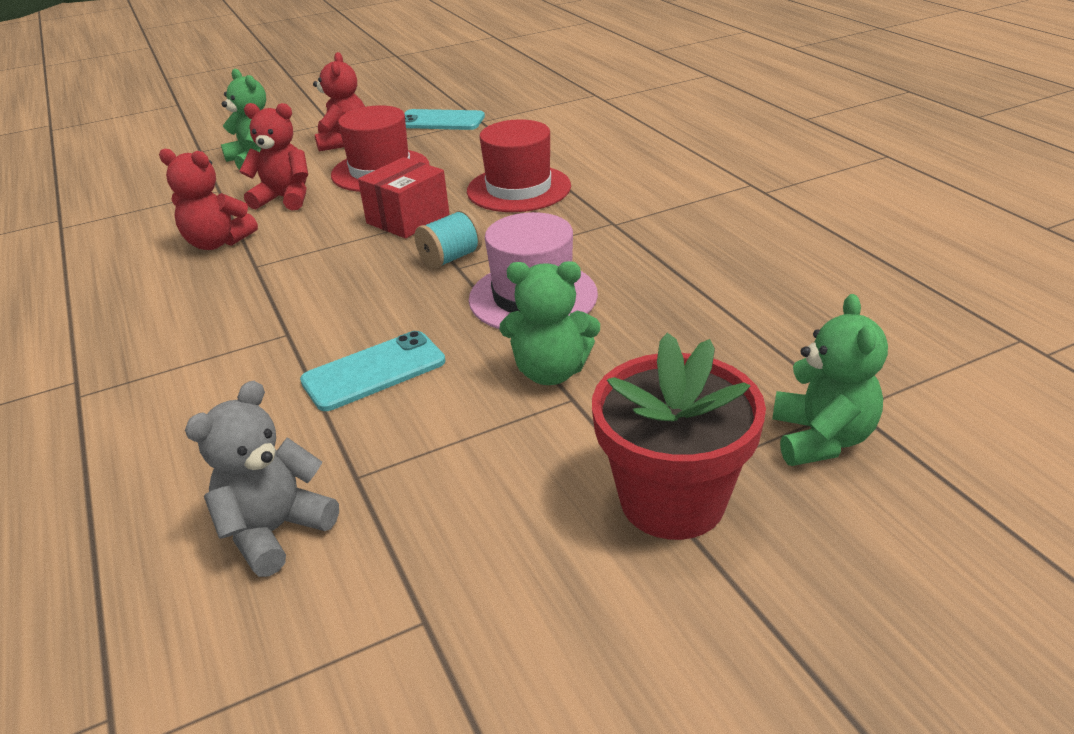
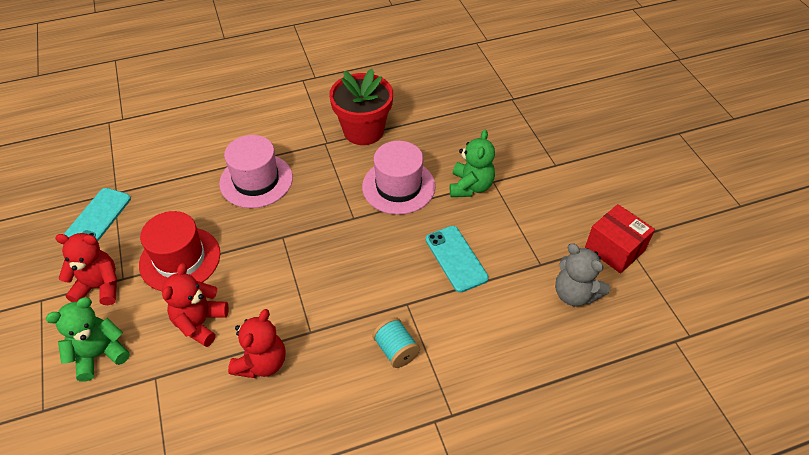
camera: 85 degrees left, 15 degrees up
red box [358,157,449,239] -> red box moved to [585,204,655,274]
turquoise spool [415,209,482,269] -> turquoise spool moved to [373,317,420,368]
red hat [467,119,571,212] -> pink hat [219,135,293,208]
red flower pot [592,333,766,540] -> red flower pot moved to [329,69,393,145]
green teddy bear [772,294,888,466] -> none

